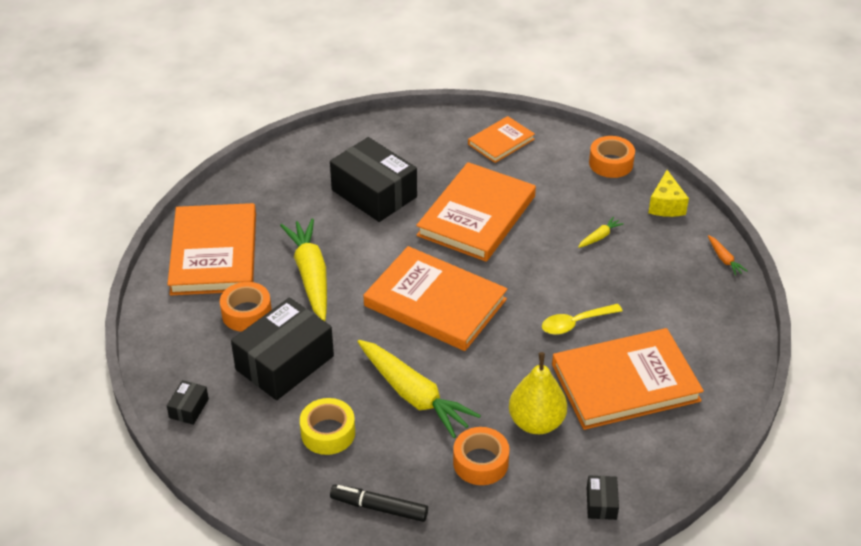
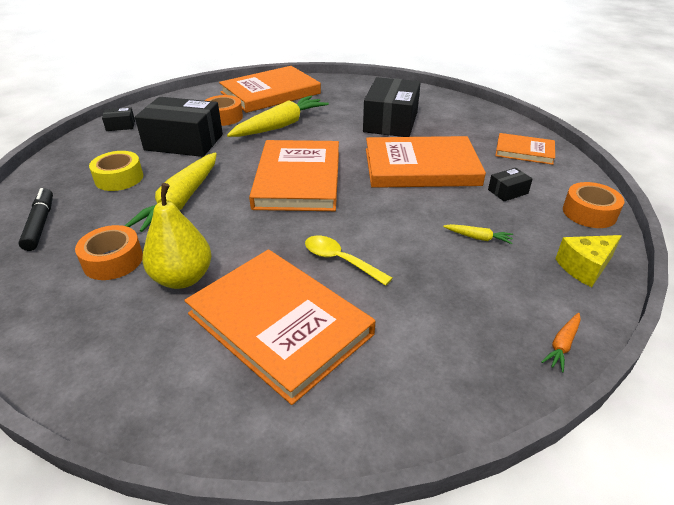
camera: 60 degrees right, 5 degrees down
black box [587,475,619,520] -> black box moved to [488,168,533,201]

